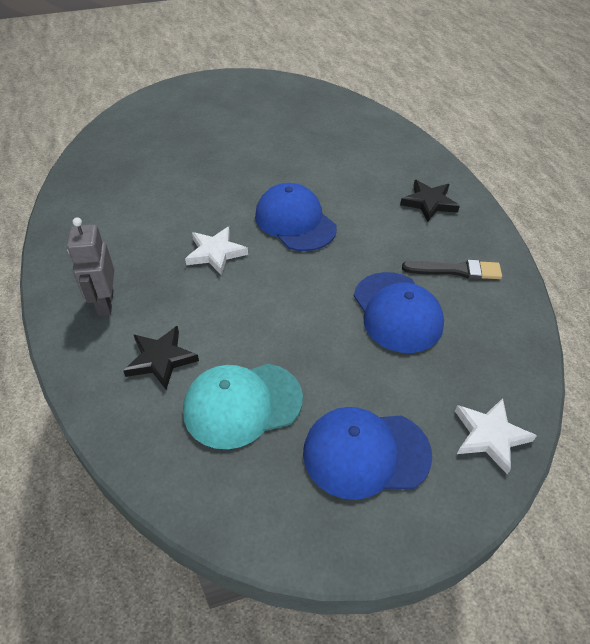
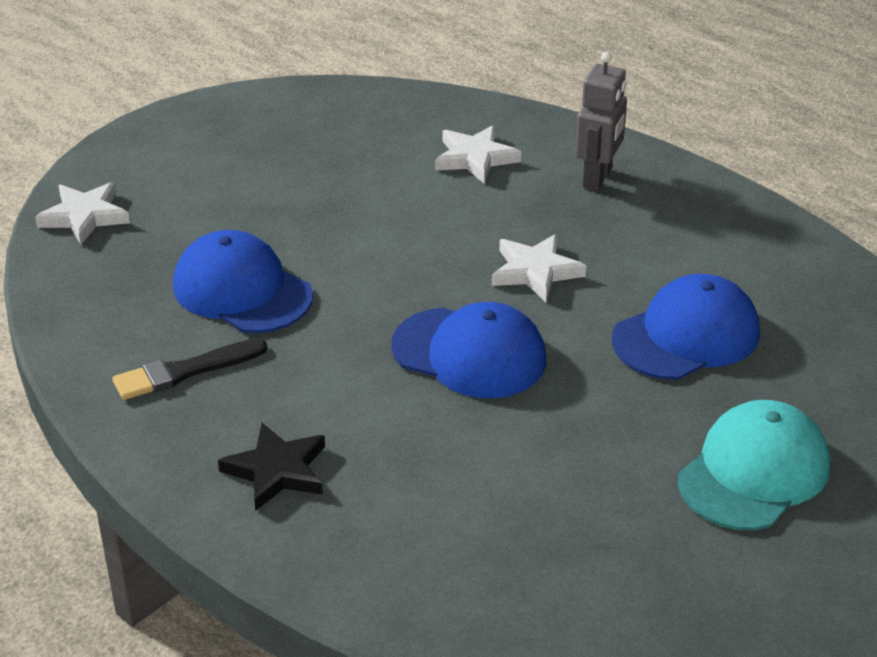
camera: 150 degrees right, 10 degrees down
grey robot [67,217,114,316] -> grey robot turned 60 degrees clockwise [575,52,627,191]
black star [123,326,199,390] -> white star [435,125,521,184]
turquoise cap [183,364,303,449] -> turquoise cap moved to [678,400,830,530]
blue cap [303,407,432,500] -> blue cap moved to [612,274,760,380]

